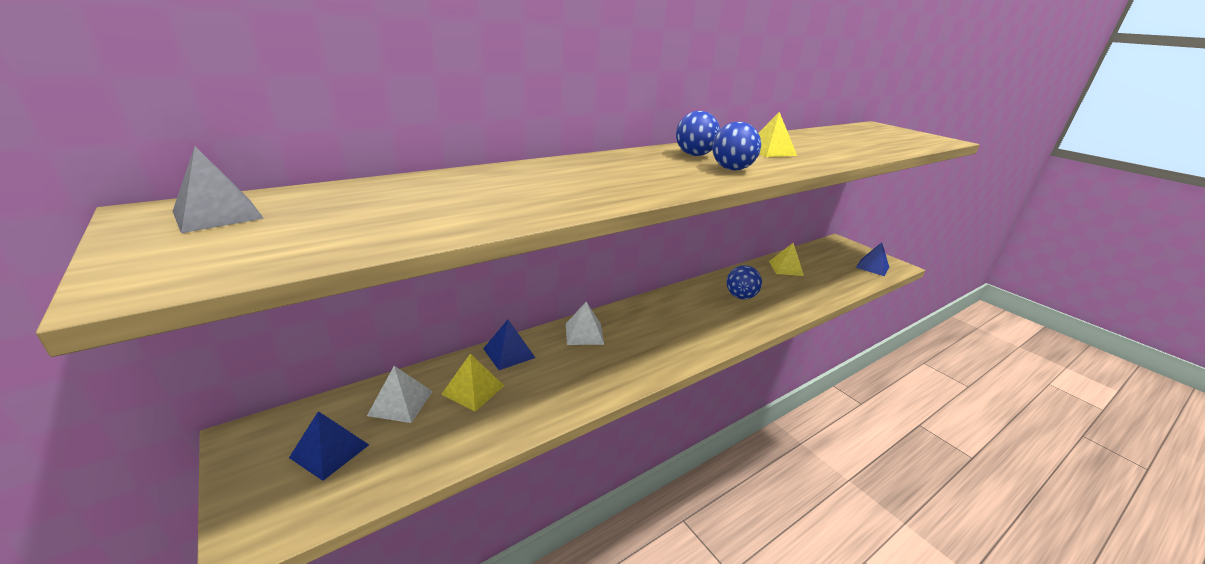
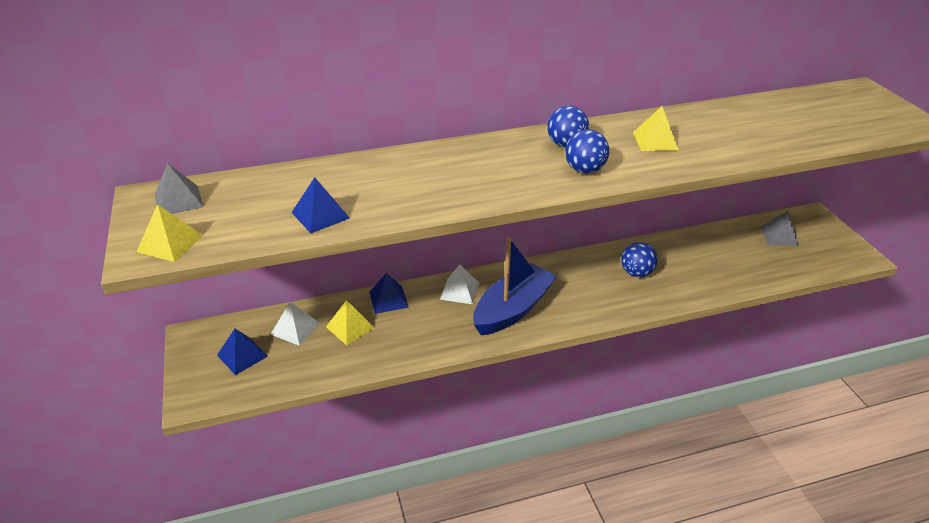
camera: 20 degrees right, 10 degrees up
yellow pyramid [769,243,804,276] -> yellow pyramid moved to [136,204,203,262]
blue pyramid [856,242,889,276] -> blue pyramid moved to [292,177,350,233]
none -> blue boat [473,238,557,335]
none -> grey pyramid [760,211,799,246]

